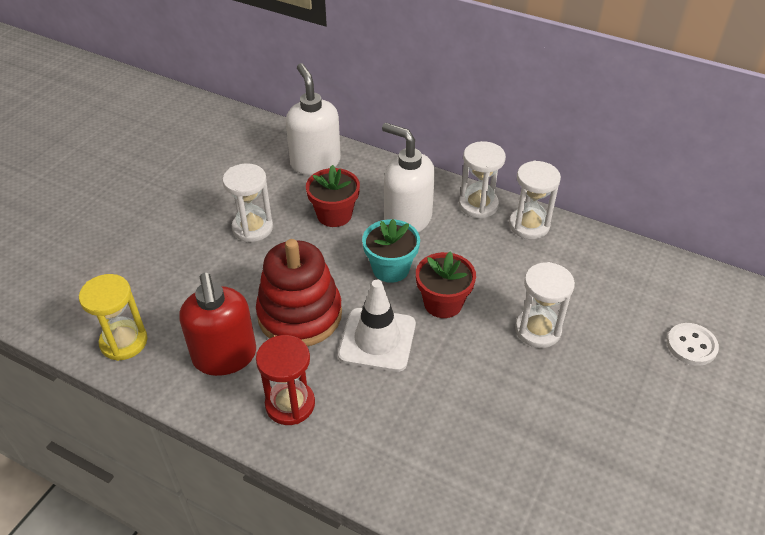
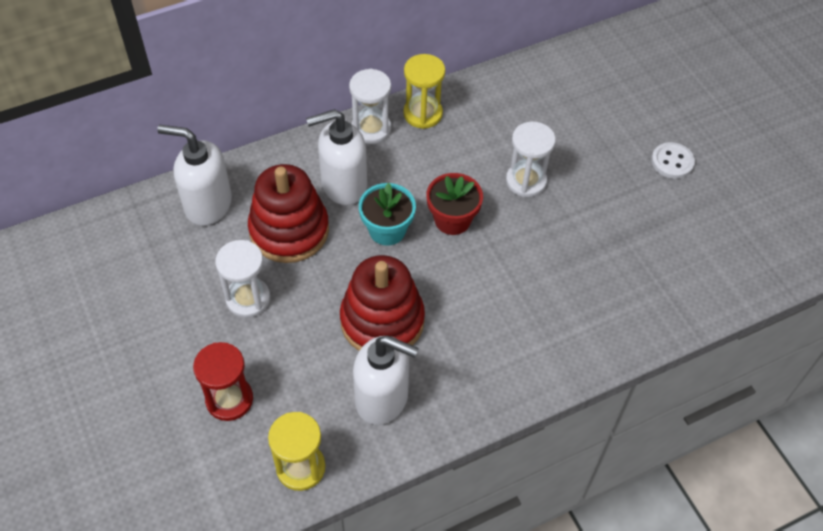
camera: 55 degrees left, 10 degrees up
red soap dispenser [180,273,256,376] -> white soap dispenser [353,335,419,425]
red hourglass [256,335,315,425] -> red hourglass moved to [193,342,253,421]
red flower pot [306,165,360,227] -> red stacking toy [248,164,329,263]
white traffic cone [338,280,416,372] -> none
white hourglass [509,161,561,239] -> yellow hourglass [403,54,445,129]
white button [667,323,719,366] -> white button moved to [651,142,695,179]

